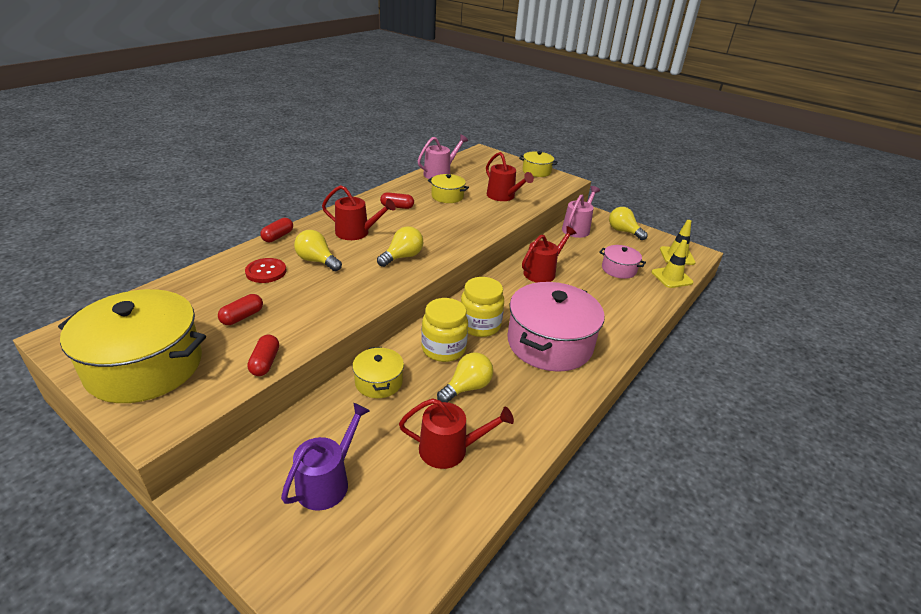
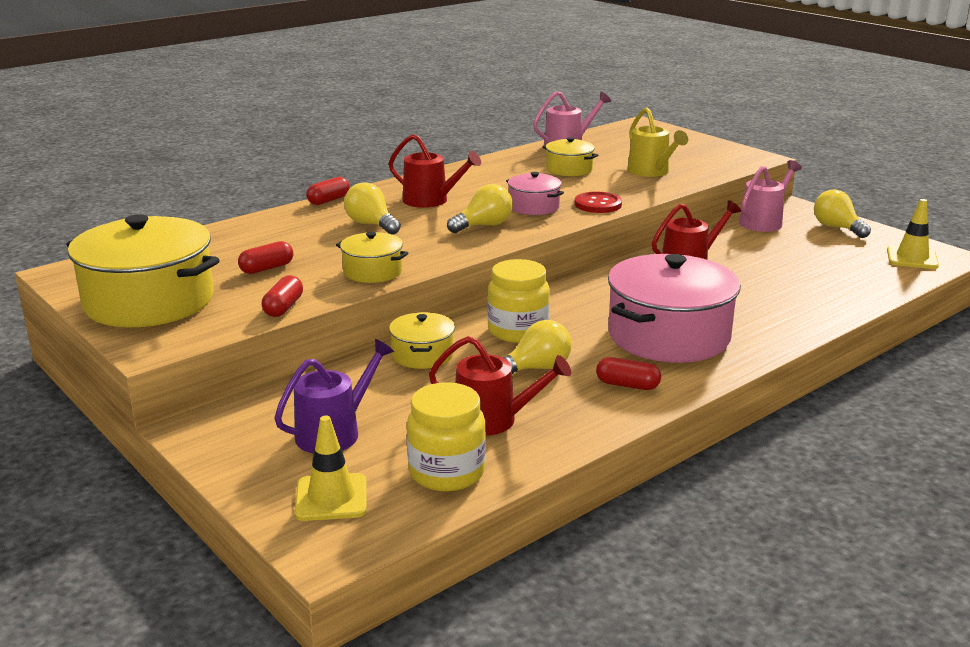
camera: 15 degrees right, 10 degrees down
red button [245,258,286,283] -> red button moved to [575,192,622,213]
red capsule [380,192,414,209] -> red capsule moved to [596,357,661,390]
yellow jar [461,277,504,337] -> yellow jar moved to [407,382,486,491]
red watering can [486,152,534,201] -> yellow watering can [627,107,688,177]
yellow pot [519,151,558,177] -> yellow pot moved to [336,232,408,283]
pink pot [599,245,646,279] -> pink pot moved to [506,172,564,215]
yellow traffic cone [651,240,694,288] -> yellow traffic cone moved to [295,415,367,521]

